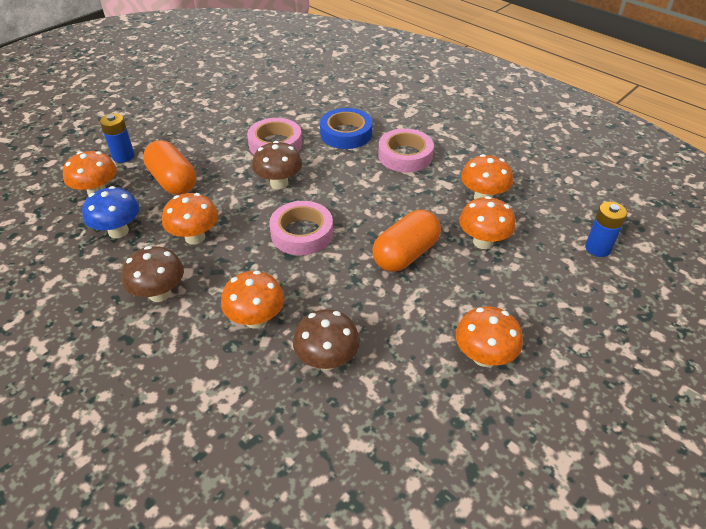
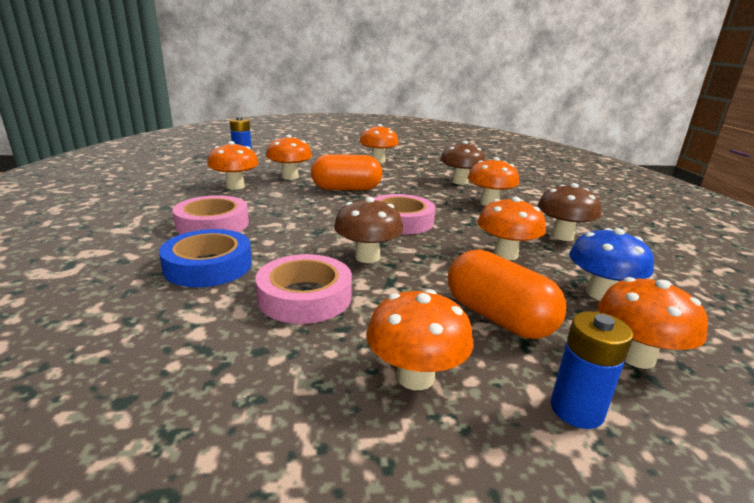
camera: 140 degrees left, 20 degrees down
orange capsule [143,140,196,195] -> orange capsule turned 45 degrees counterclockwise [448,249,567,339]
none -> orange mushroom [366,289,473,390]

